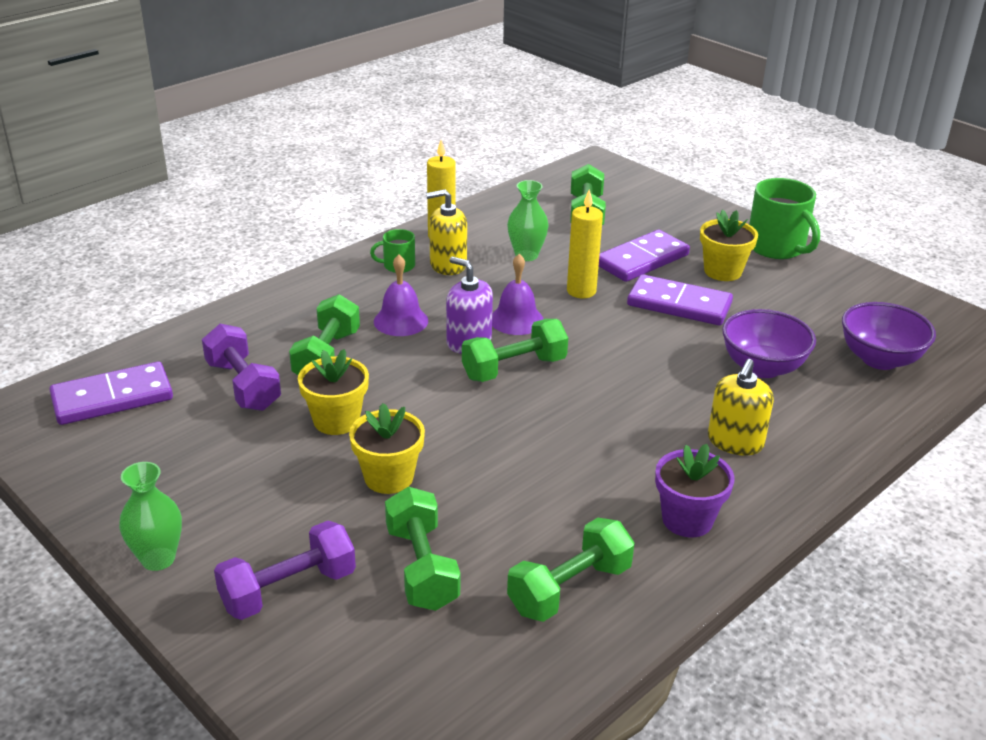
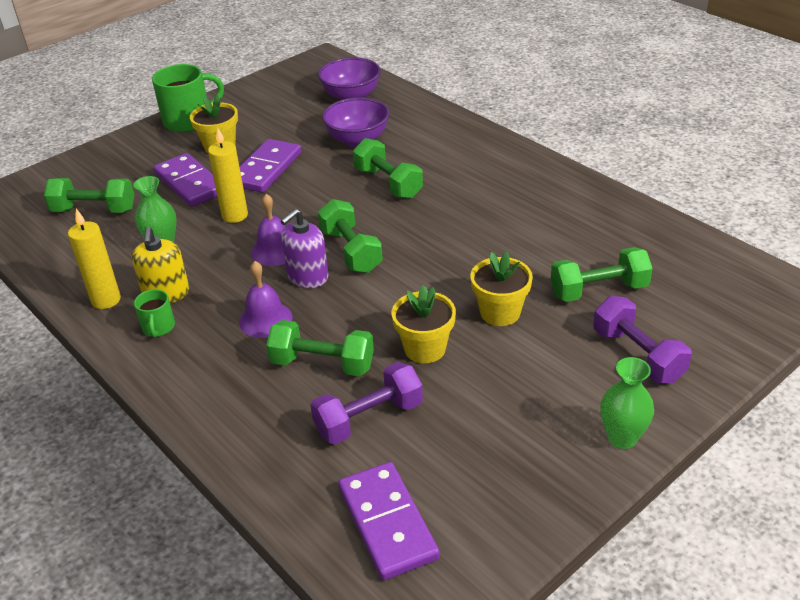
camera: 85 degrees left, 5 degrees up
green dumbbell [507,518,635,622] -> green dumbbell moved to [353,138,423,199]
purple flower pot [655,444,735,537] -> none
yellow soap dispenser [708,359,774,455] -> none

